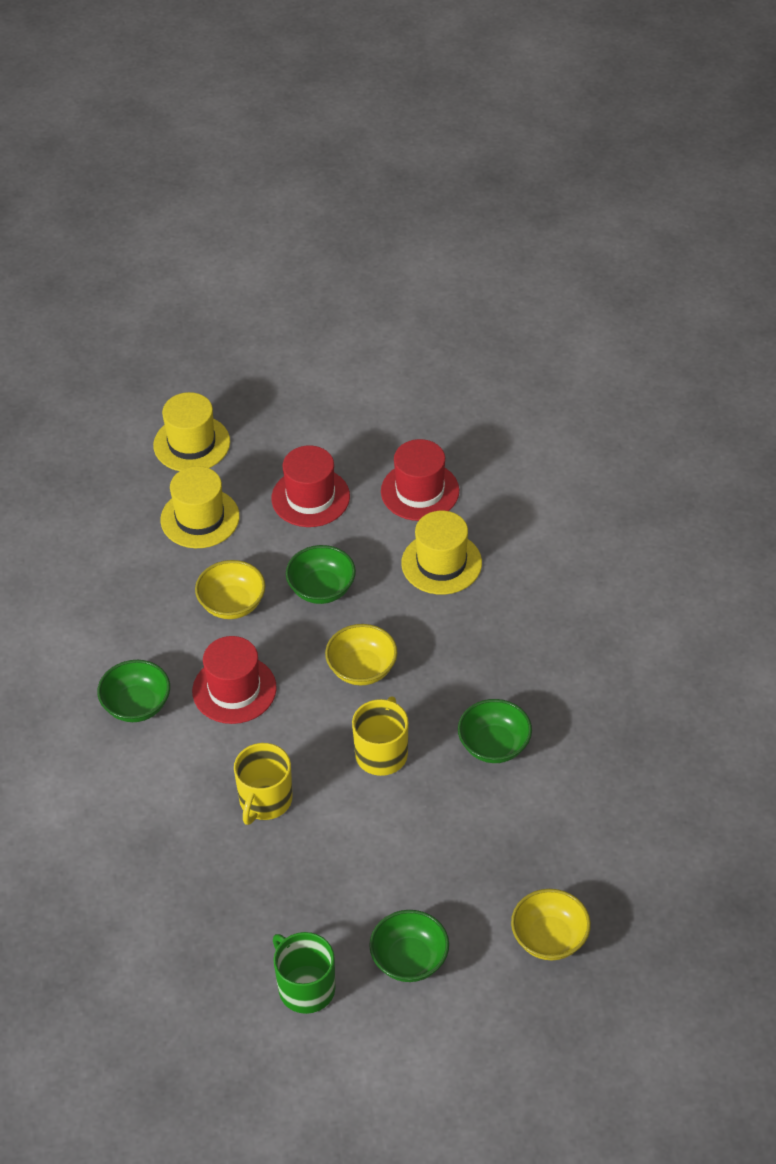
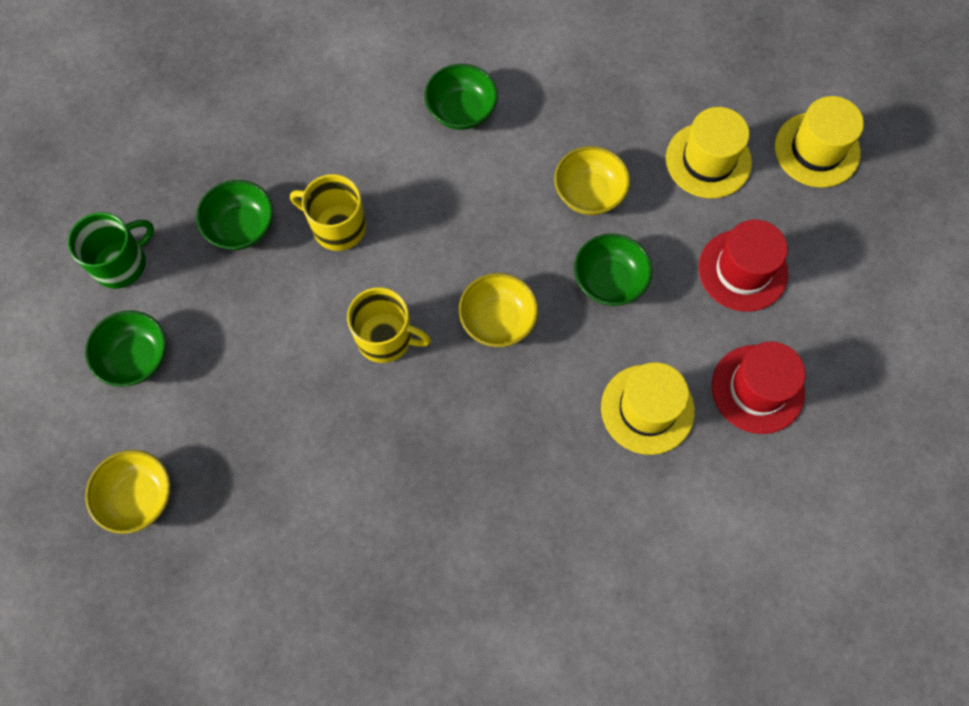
camera: 90 degrees right, 20 degrees up
red hat [192,636,277,724] -> none
green bowl [458,699,532,763] -> green bowl moved to [196,180,273,250]

